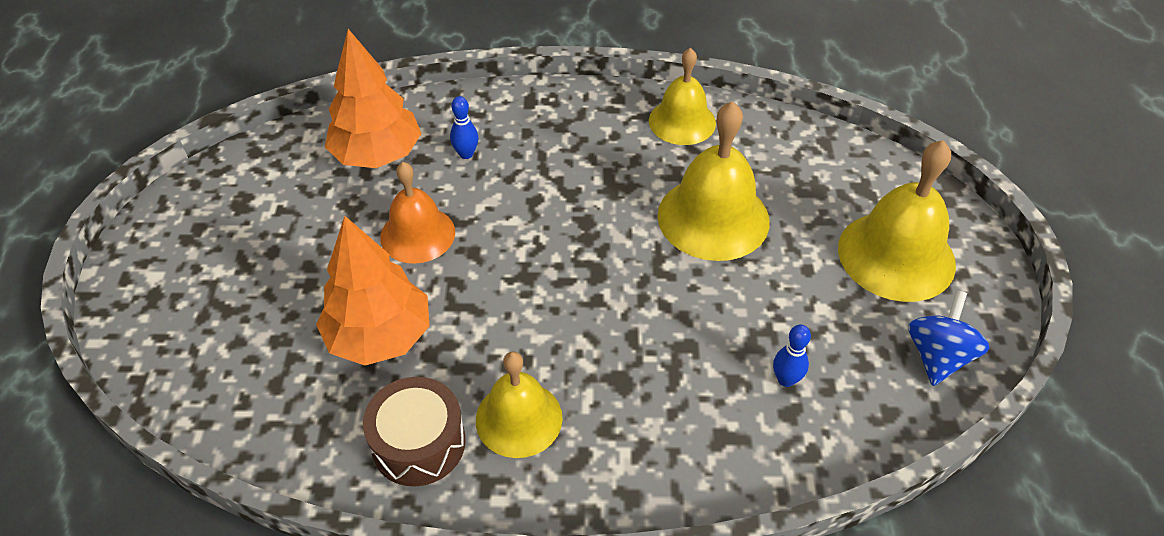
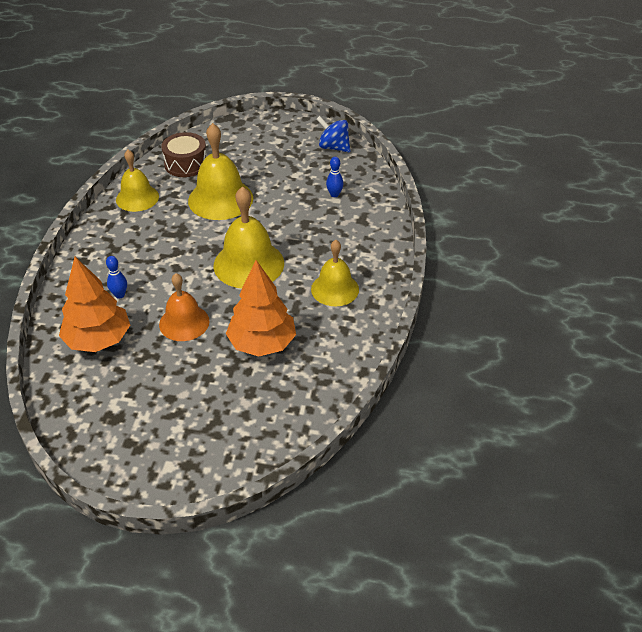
camera: 80 degrees left, 5 degrees down
brown drum [363,377,466,486] -> brown drum moved to [161,132,207,177]
yellow bell [838,140,956,302] -> yellow bell moved to [214,186,284,288]

